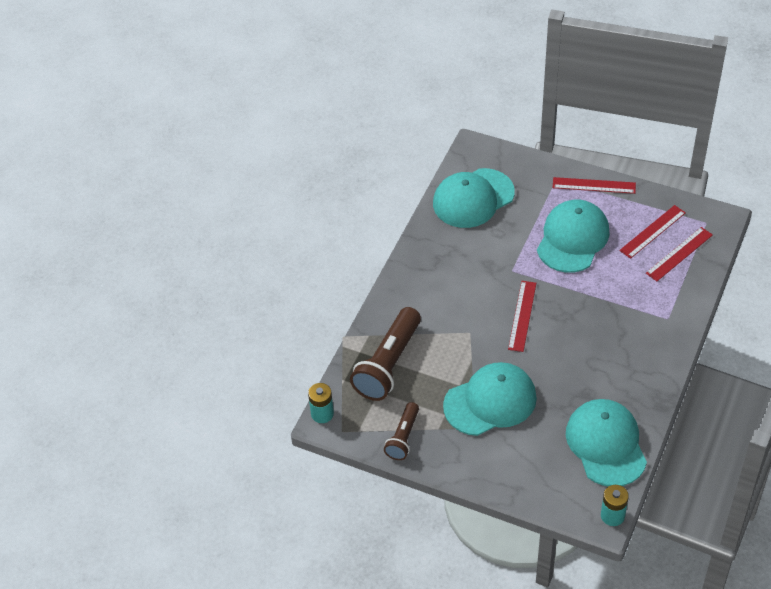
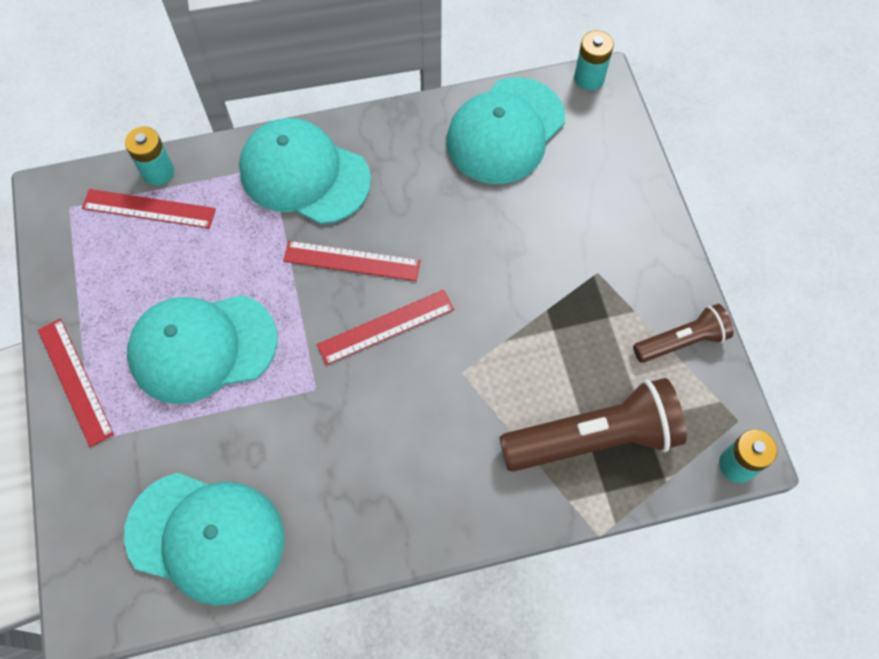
camera: 130 degrees left, 15 degrees up
turquoise cap [443,362,537,436] -> turquoise cap moved to [239,118,371,224]
red ruler [619,205,686,259] -> red ruler moved to [283,241,421,281]
none -> turquoise battery [125,126,174,186]

